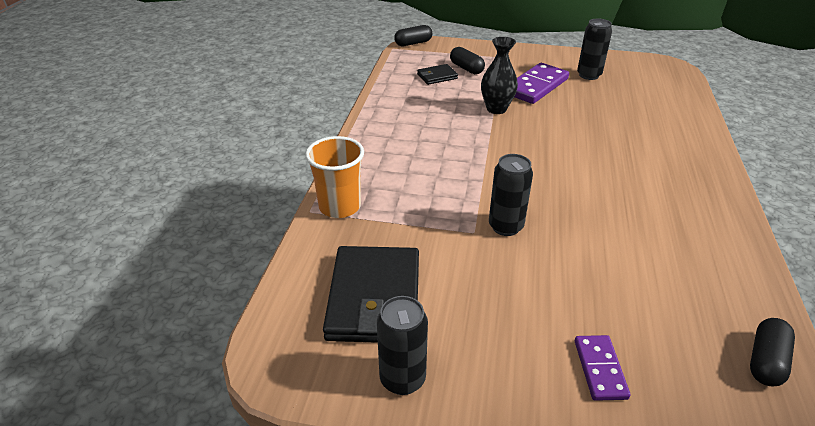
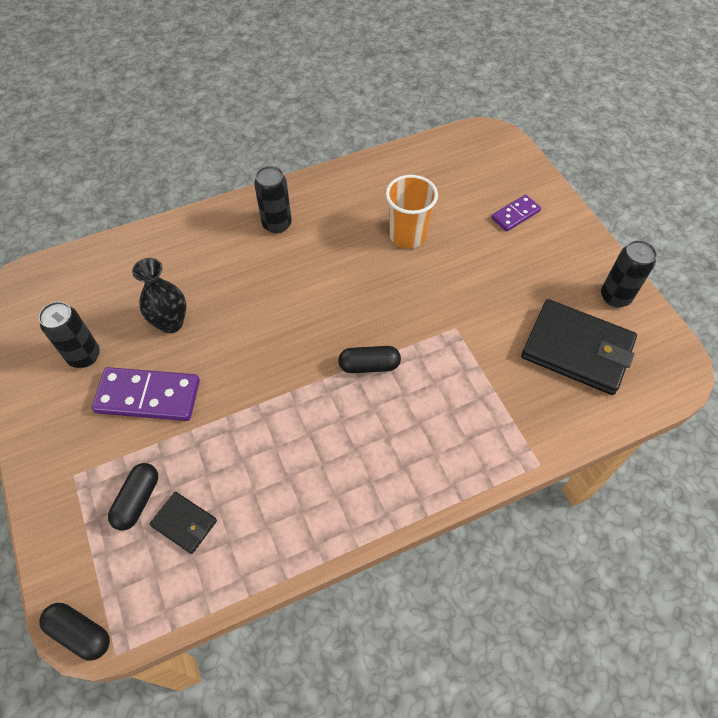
camera: 125 degrees left, 20 degrees up
orange cup [305,136,364,218] -> orange cup moved to [386,175,438,248]
black wallet [323,246,419,343] -> black wallet turned 60 degrees clockwise [521,299,637,395]
black vase [481,37,518,114] -> black vase moved to [132,258,187,333]
black can [489,154,533,236] -> black can moved to [254,166,292,234]
black capsule [750,318,795,386] -> black capsule moved to [338,346,401,373]

